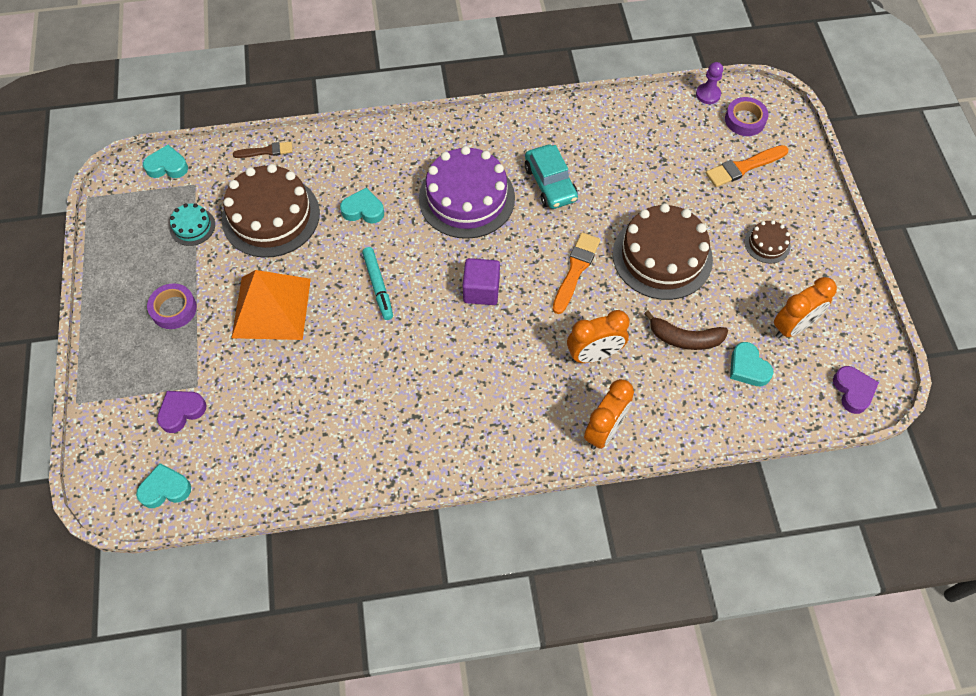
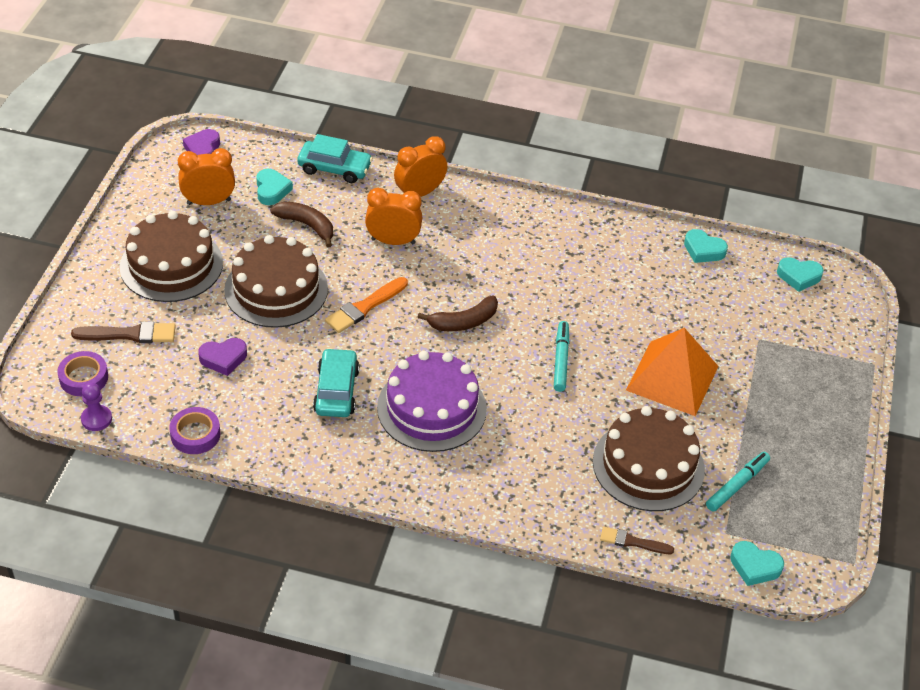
camera: 160 degrees left, 15 degrees down
purple tape [147,283,197,329] -> purple tape moved to [169,407,220,454]
purple heart [157,391,206,433] -> purple heart moved to [198,338,247,376]
turquoise cake [170,203,215,246] -> turquoise marker [706,452,770,512]
turquoise heart [340,187,384,223] -> turquoise heart moved to [684,229,728,263]
purple cube [463,258,500,305] -> brown banana [418,295,498,331]
orange brush [706,145,788,187] -> brown brush [71,322,176,343]
brown cake [745,220,791,264] -> brown cake [120,211,223,302], size x2.17
none -> turquoise car [297,134,373,183]

